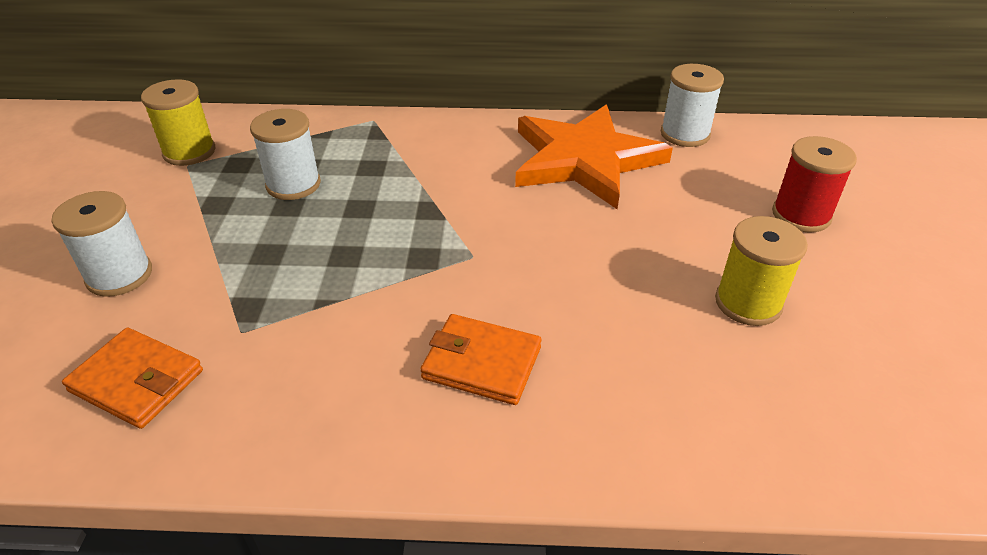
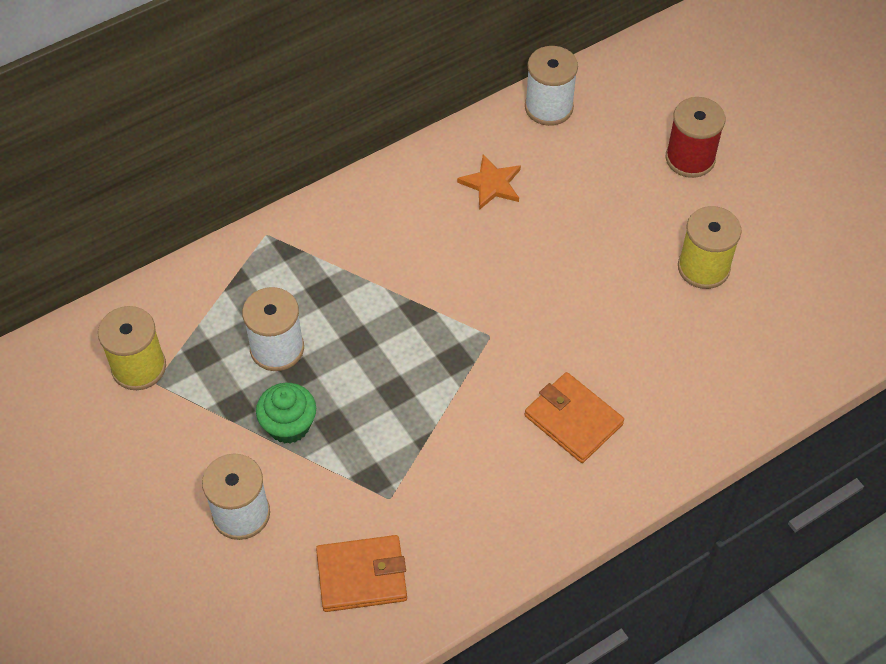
camera: 35 degrees left, 15 degrees up
orange wallet [420,314,541,405] -> orange wallet turned 60 degrees clockwise [525,372,624,463]
orange star [515,105,673,209] -> orange star [457,154,521,210], size x0.42
none -> green cupcake [256,383,316,444]

